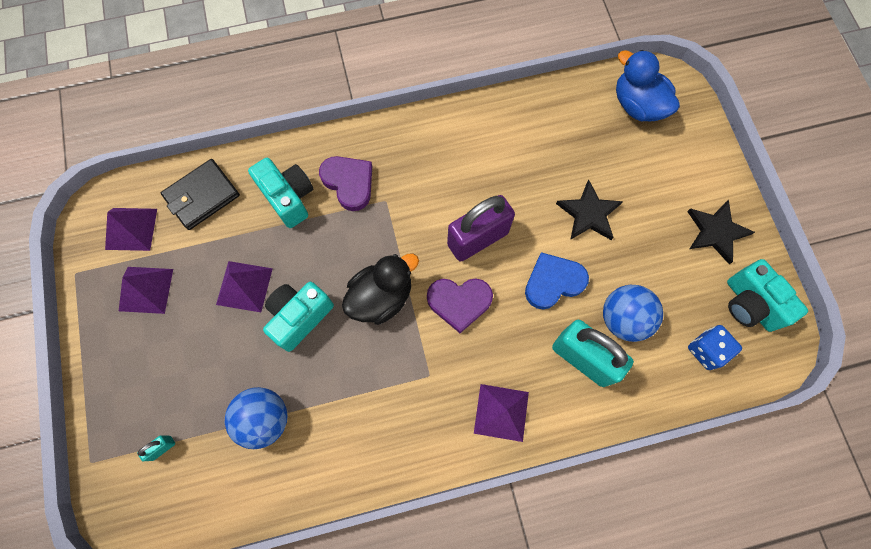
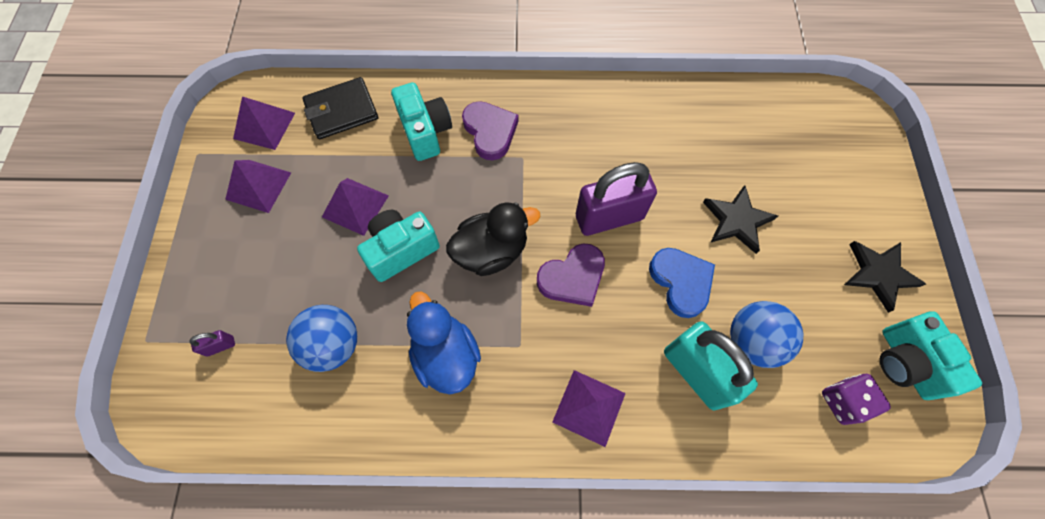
camera: 15 degrees right, 5 degrees down
turquoise padlock [137,435,175,461] -> purple padlock [189,330,235,357]
purple heart [427,279,493,333] -> purple heart turned 45 degrees counterclockwise [537,244,605,307]
blue heart [525,252,589,309] -> blue heart turned 75 degrees clockwise [649,248,715,318]
blue duck [616,50,680,121] -> blue duck moved to [407,291,481,394]
blue dice [688,325,742,370] -> purple dice [822,374,891,425]

